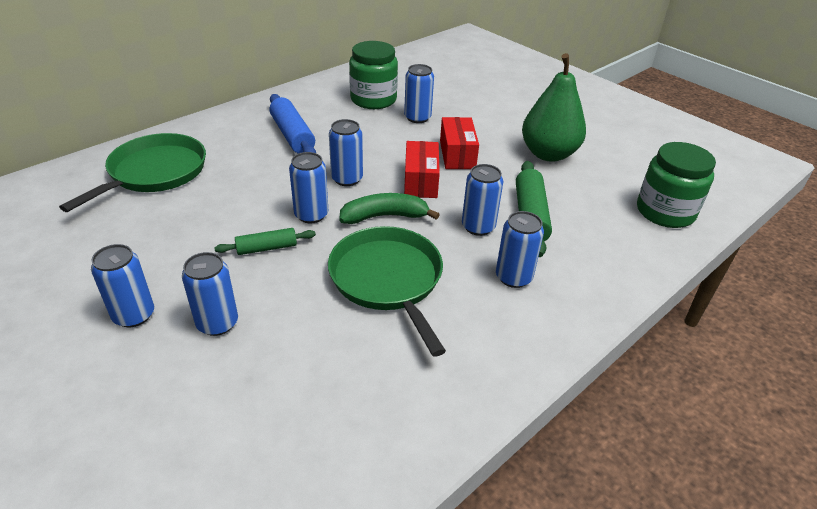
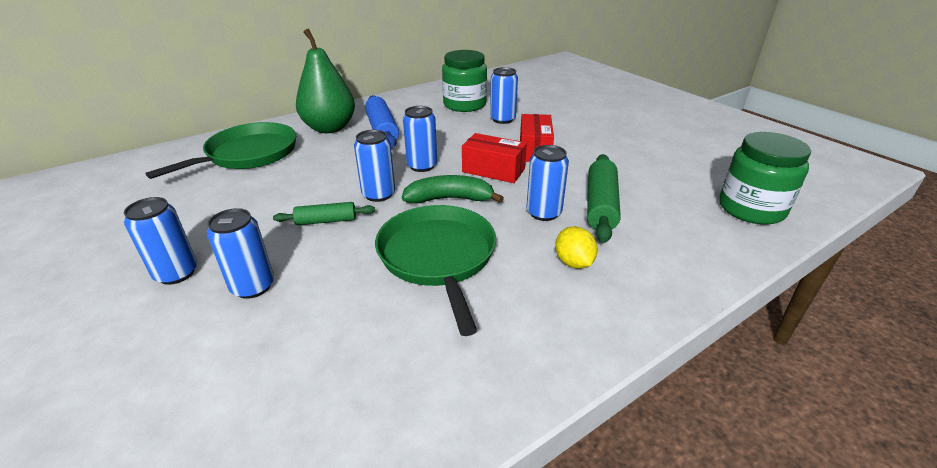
camera: 10 degrees right, 5 degrees down
red box [404,141,440,198] -> red box turned 75 degrees counterclockwise [462,133,527,183]
blue can [496,211,544,288] -> yellow lemon [555,226,598,269]
green pear [522,53,586,162] -> green pear moved to [296,28,355,133]

